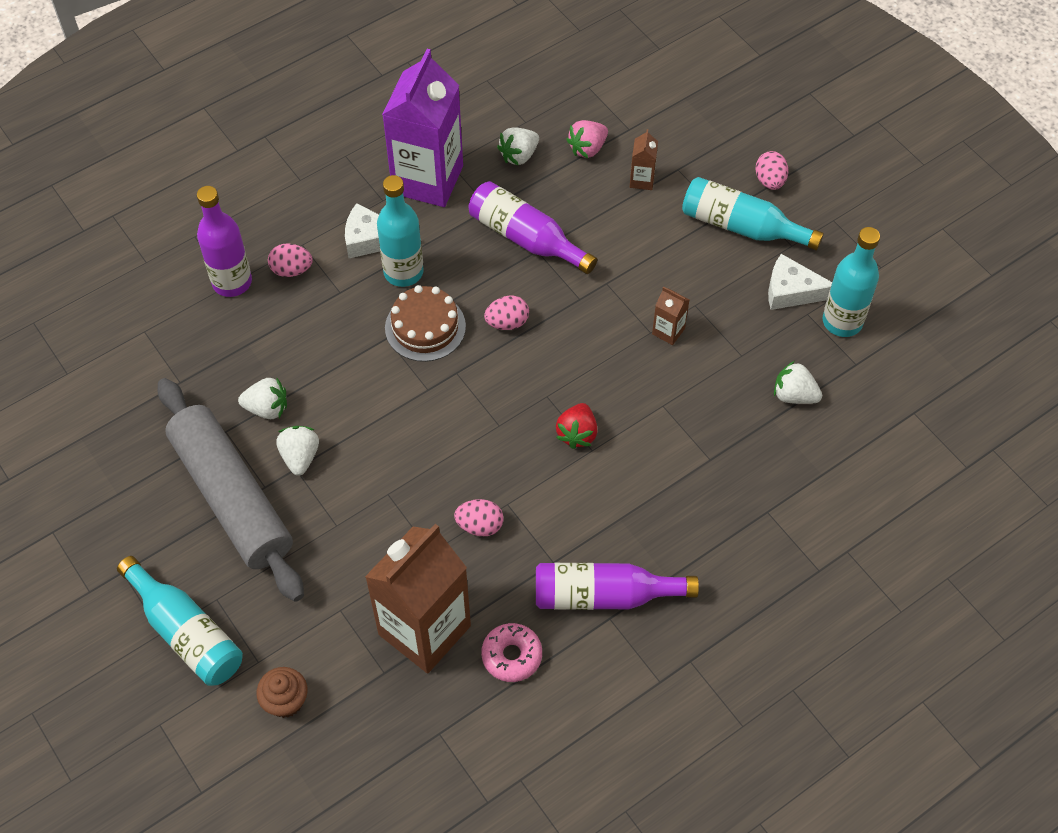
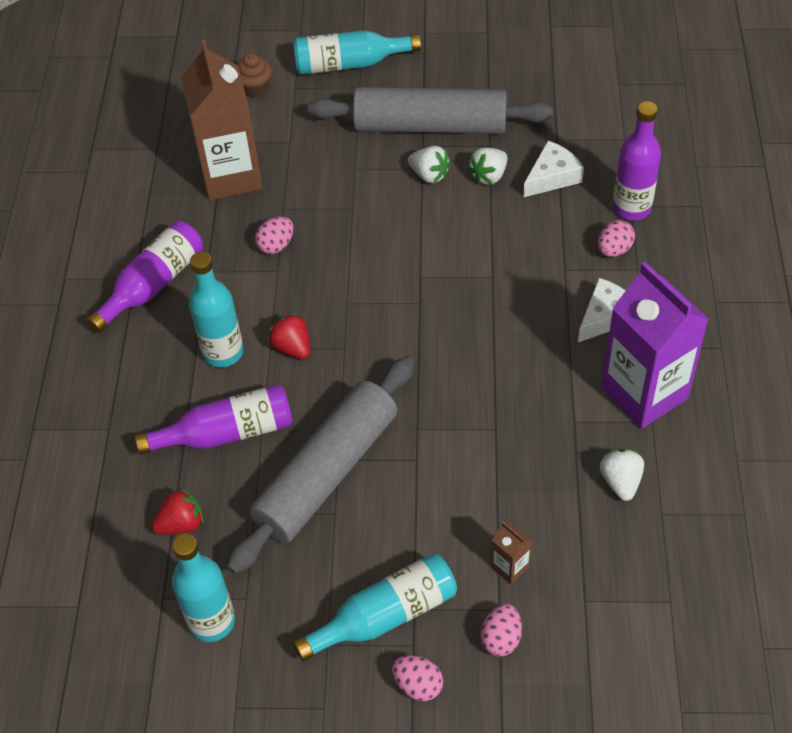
camera: 130 degrees right, 5 degrees down
turquoise bottle [377,175,424,287] -> turquoise bottle moved to [189,252,243,367]
brown cake [385,285,466,362] -> none
purple bottle [469,181,597,274] -> purple bottle moved to [135,384,293,455]
pink donut [481,623,542,682] -> none
pink egg [484,295,529,330] -> pink egg moved to [481,604,522,657]
pink strawberry [566,120,608,158] -> none
brown carton [652,287,689,345] -> grey rolling pin [226,357,414,574]
white cheese [768,254,832,310] -> white cheese moved to [523,141,584,197]
white strawberry [774,361,822,404] -> red strawberry [152,487,204,535]

